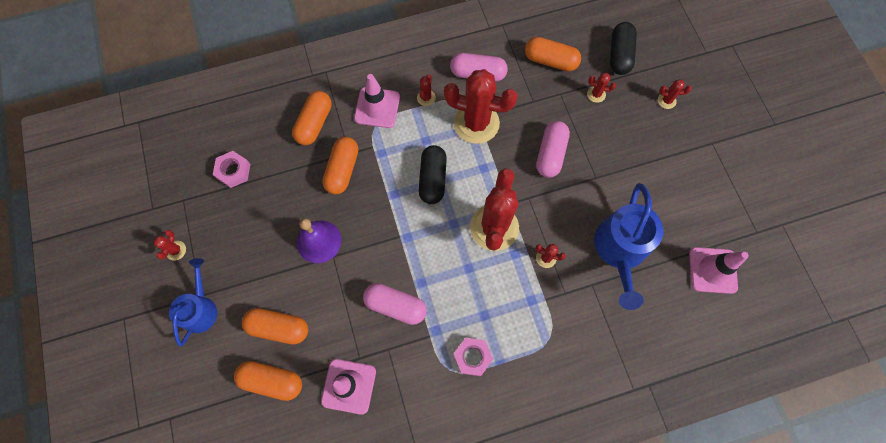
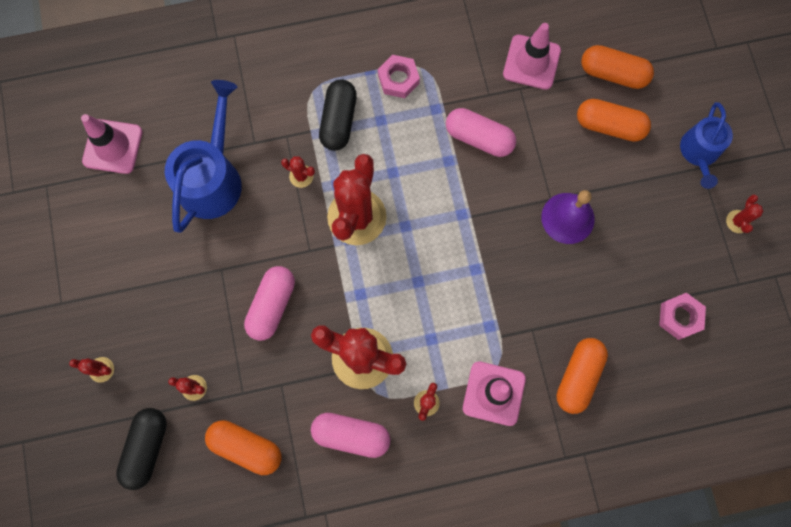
camera: 175 degrees left, 5 degrees up
orange capsule [322,137,358,194] -> none
black capsule [419,145,447,204] -> black capsule moved to [319,80,357,151]

